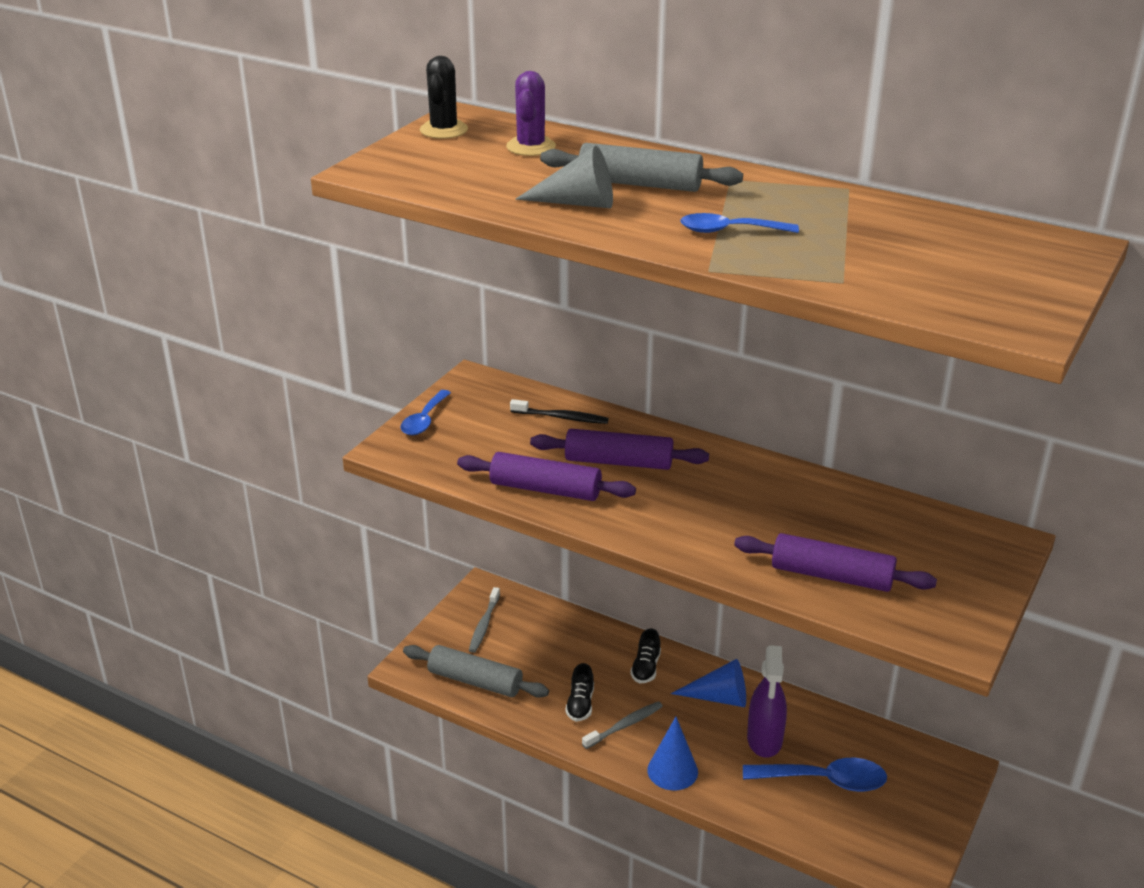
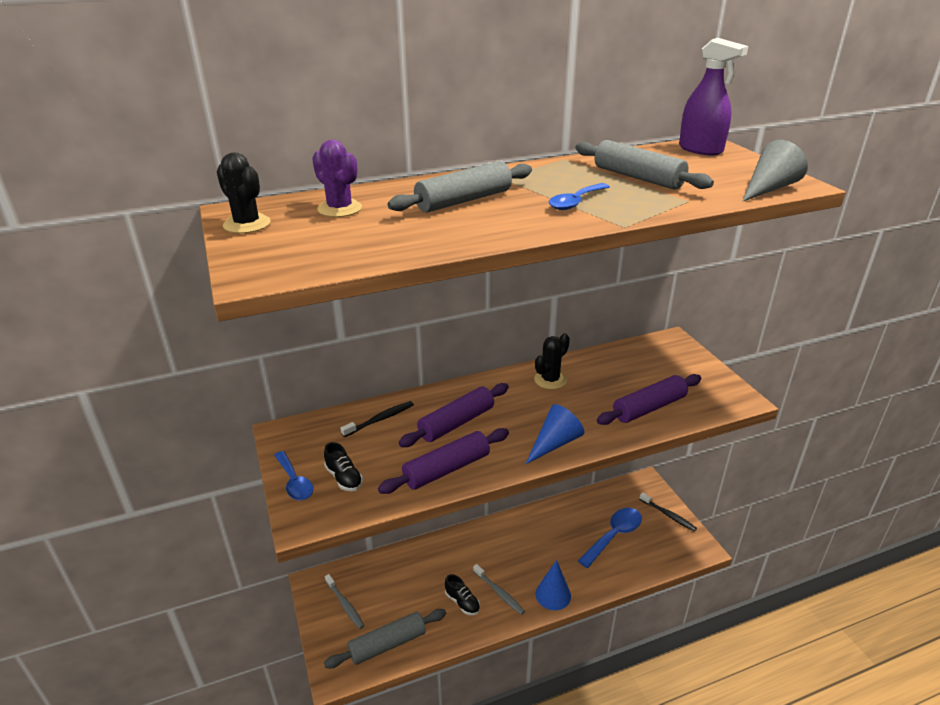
camera: 50 degrees left, 0 degrees up
grey cone [515,146,613,208] -> grey cone moved to [742,140,808,202]
grey toothbrush [582,701,663,749] -> grey toothbrush turned 135 degrees clockwise [473,564,525,615]
black shoe [630,629,661,683] -> black shoe moved to [324,442,363,491]
blue cone [671,659,746,707] -> blue cone moved to [526,404,584,464]
purple spray bottle [747,645,787,758] -> purple spray bottle moved to [679,38,749,155]
none -> black cactus [534,333,570,390]
none -> grey rolling pin [575,140,714,190]
none -> black toothbrush [639,493,697,532]

